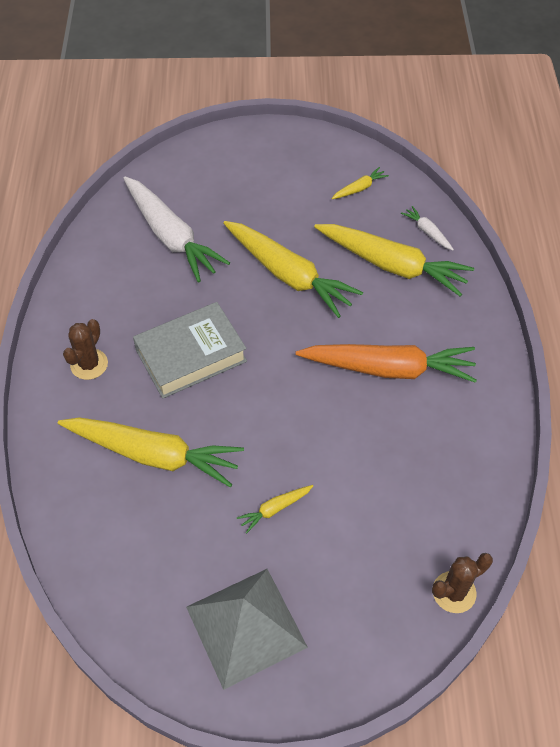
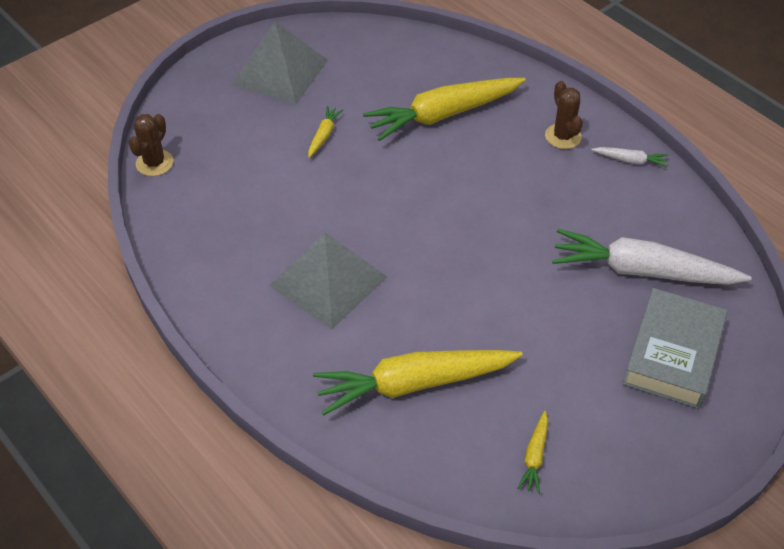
camera: 140 degrees right, 5 degrees down
grey book [133,302,247,399] -> grey book moved to [622,288,727,409]
yellow carrot [223,221,363,318] -> none
orange carrot [296,344,477,383] -> grey pyramid [269,232,387,329]
white carrot [401,206,454,250] -> white carrot moved to [591,147,668,168]

